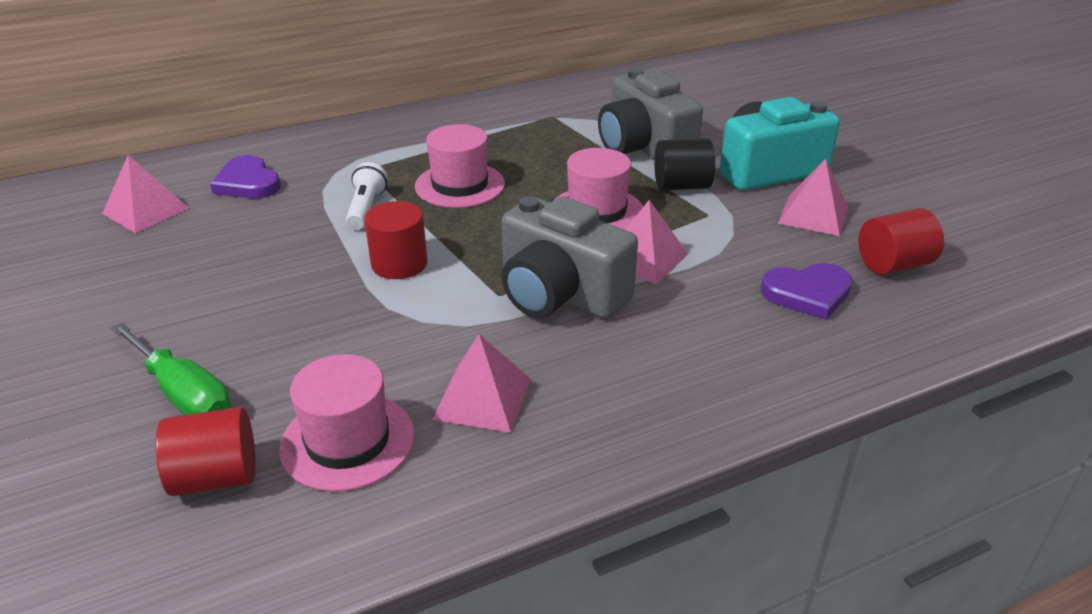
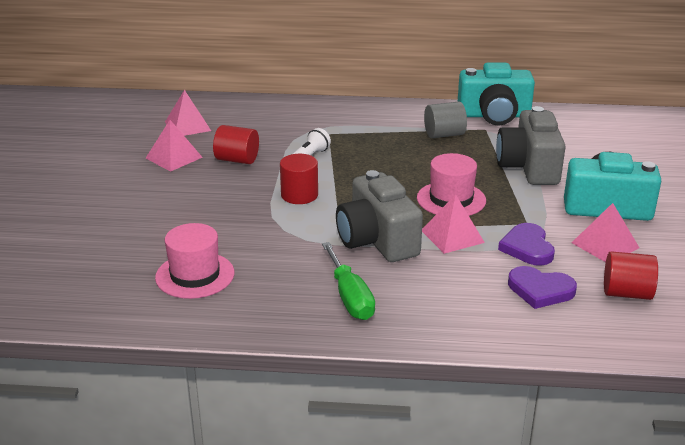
camera: 30 degrees right, 5 degrees down
green screwdriver [111,322,231,415] -> green screwdriver moved to [322,242,375,320]
red cylinder [156,407,256,496] -> red cylinder moved to [213,125,259,164]
purple heart [210,155,281,199] -> purple heart moved to [498,223,555,266]
pink hat [415,124,505,208] -> none
pink pyramid [432,334,531,433] -> pink pyramid moved to [146,120,203,172]
black cylinder [654,138,715,191] -> none
none -> grey cylinder [424,102,467,138]
none -> turquoise camera [458,63,535,126]

